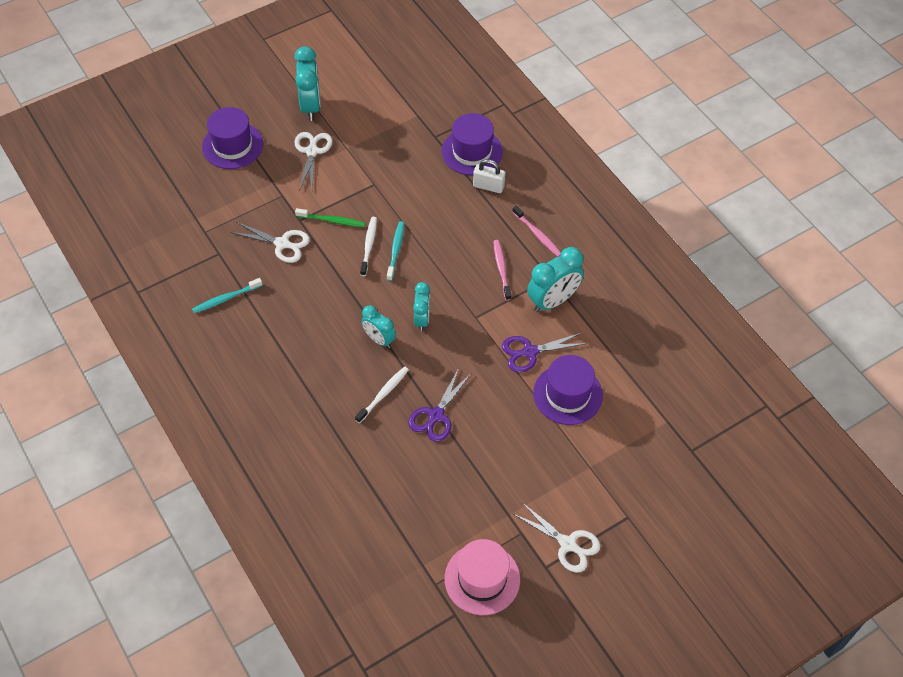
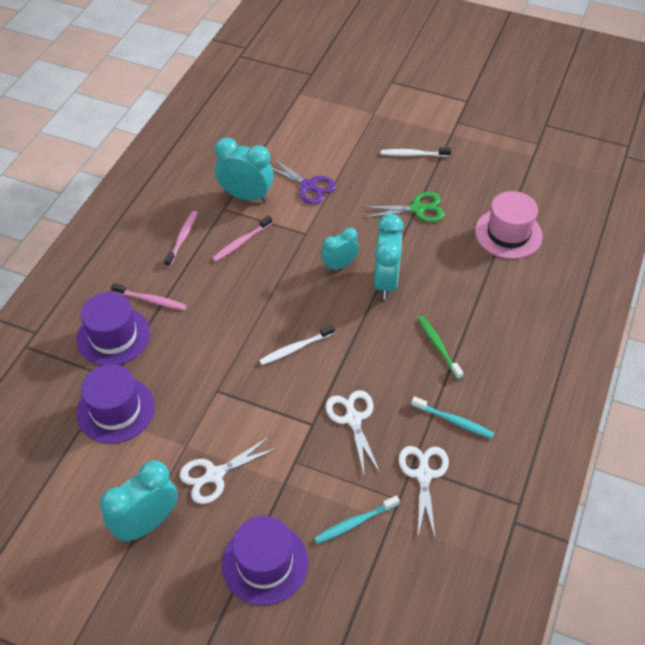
camera: 125 degrees left, 5 degrees down
green toothbrush [295,208,366,227] -> green toothbrush moved to [418,316,463,380]
white toothbrush [355,366,409,423] -> white toothbrush moved to [381,148,451,157]
turquoise clock [361,305,396,348] -> turquoise clock [374,214,404,299], size x1.58
turquoise toothbrush [387,221,404,281] -> turquoise toothbrush moved to [314,495,400,544]
purple scissors [408,368,471,442] -> green scissors [362,192,445,222]
pink hat [445,539,520,615] -> pink hat moved to [475,191,543,259]
white padlock [473,159,505,193] -> pink toothbrush [111,283,187,310]
white scissors [513,503,601,573] -> white scissors moved to [399,446,449,537]
purple hat [533,355,603,425] -> purple hat moved to [77,364,155,444]

